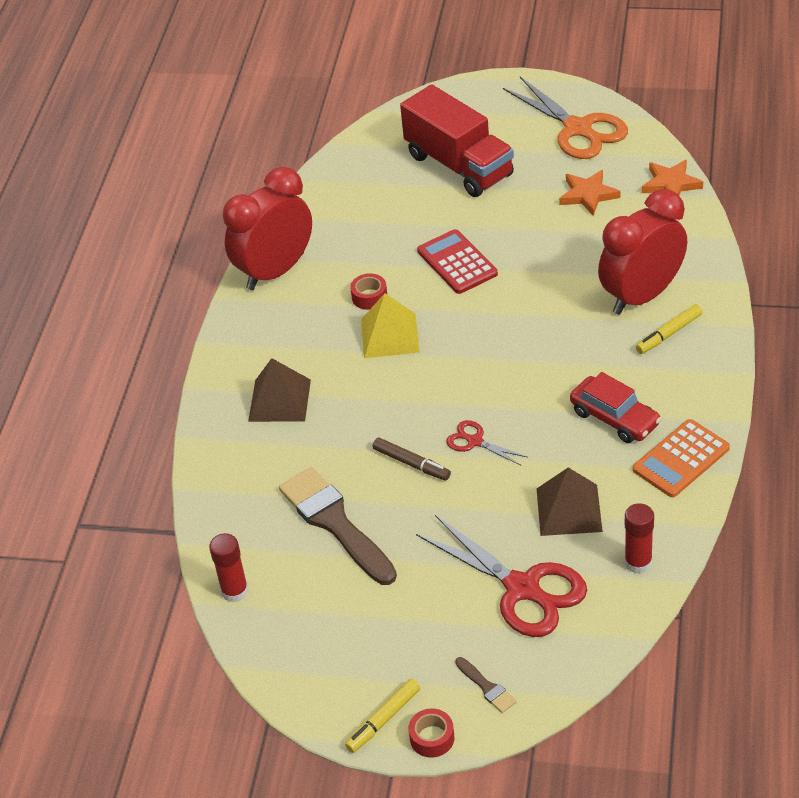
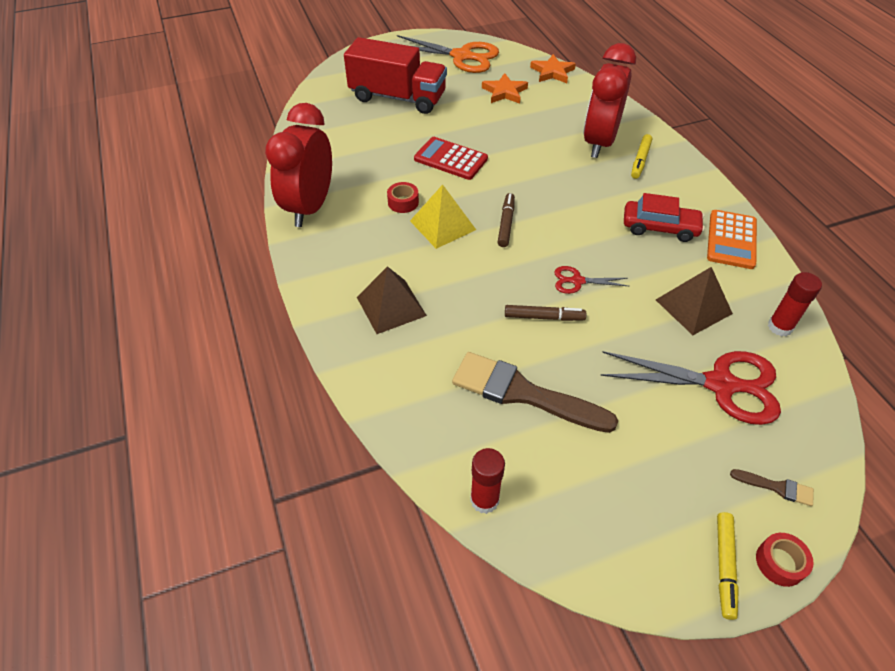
camera: 35 degrees left, 5 degrees up
none -> brown marker [498,193,515,247]

